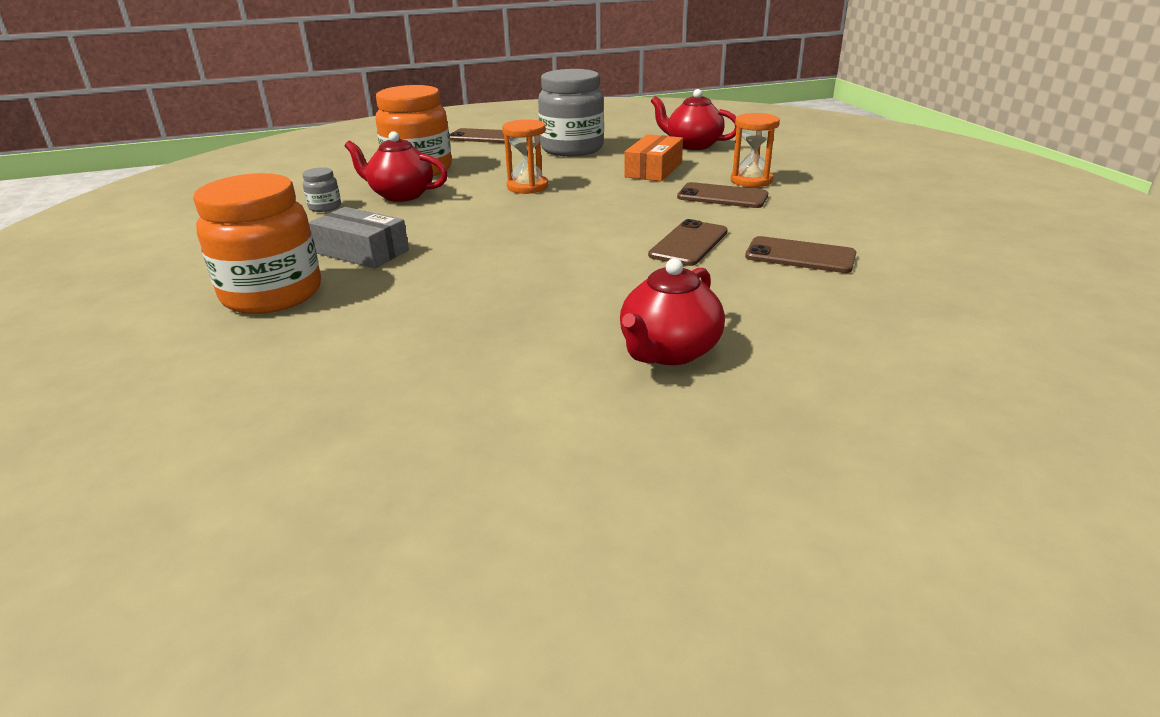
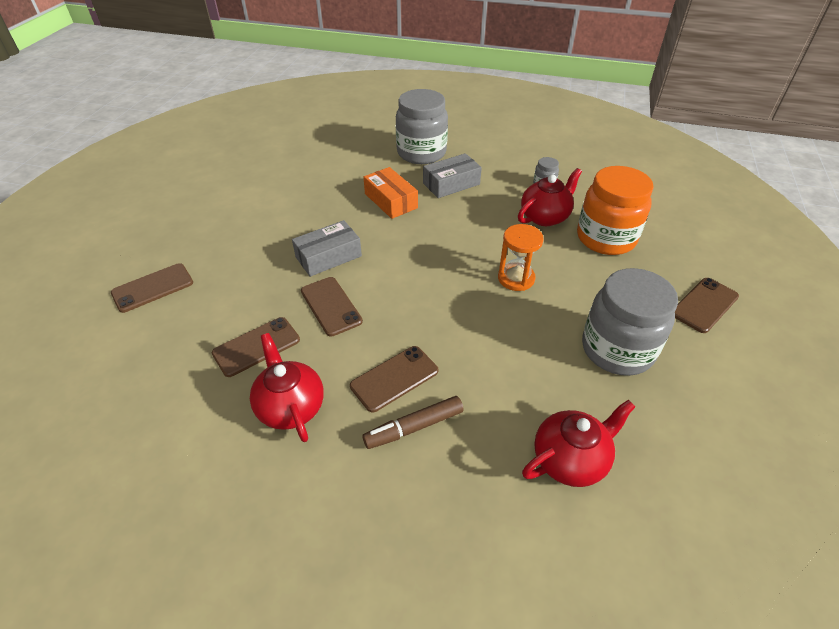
camera: 120 degrees right, 15 degrees up
orange jar [193,173,321,314] -> grey jar [396,89,448,164]
red teapot [620,258,725,365] -> red teapot moved to [250,333,324,442]
orange box [624,134,683,181] -> orange box moved to [363,167,418,219]
orange hourglass [731,113,780,187] -> brown marker [362,396,464,449]
none -> brown phone [111,263,193,313]
none -> grey box [292,220,362,277]

